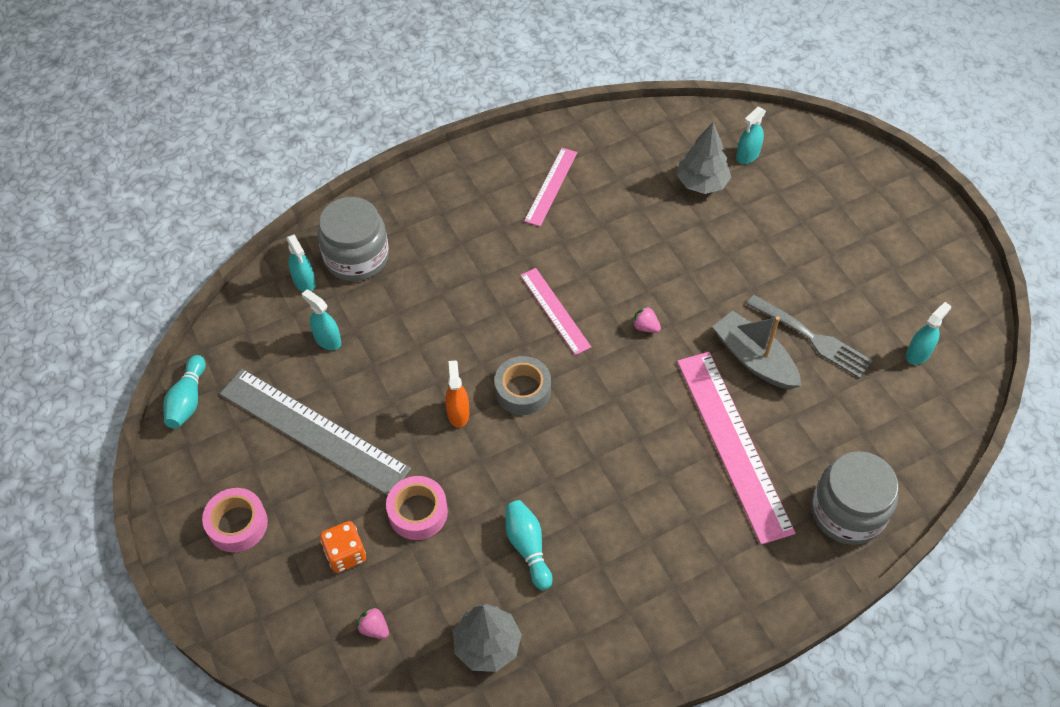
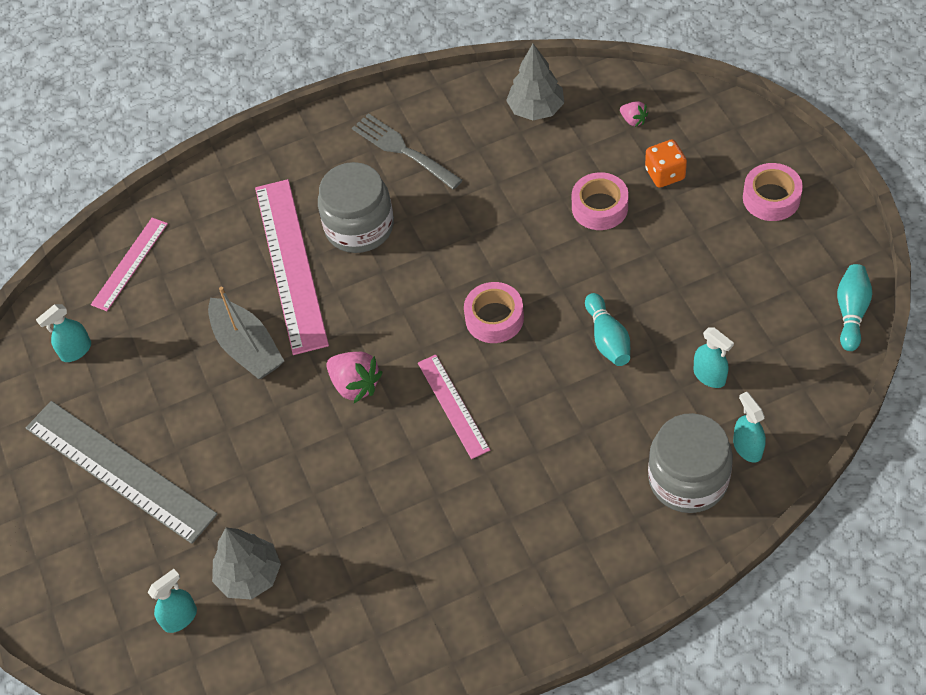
camera: 170 degrees left, 0 degrees up
grey ruler [220,369,411,496] -> grey ruler moved to [26,401,218,544]
orange spray bottle [445,360,469,428] -> none
grey tape [495,356,551,415] -> pink tape [464,282,524,343]
turquoise bowling pin [506,500,553,590] -> turquoise bowling pin moved to [585,293,630,366]
pink ruler [524,148,577,226] -> pink ruler moved to [91,218,168,311]
pink strawberry [632,306,661,333] -> pink strawberry [327,352,383,403], size x1.80
grey fork [747,295,873,378] -> grey fork moved to [352,113,463,189]
grey jar [812,451,899,545] -> grey jar moved to [318,162,394,253]

